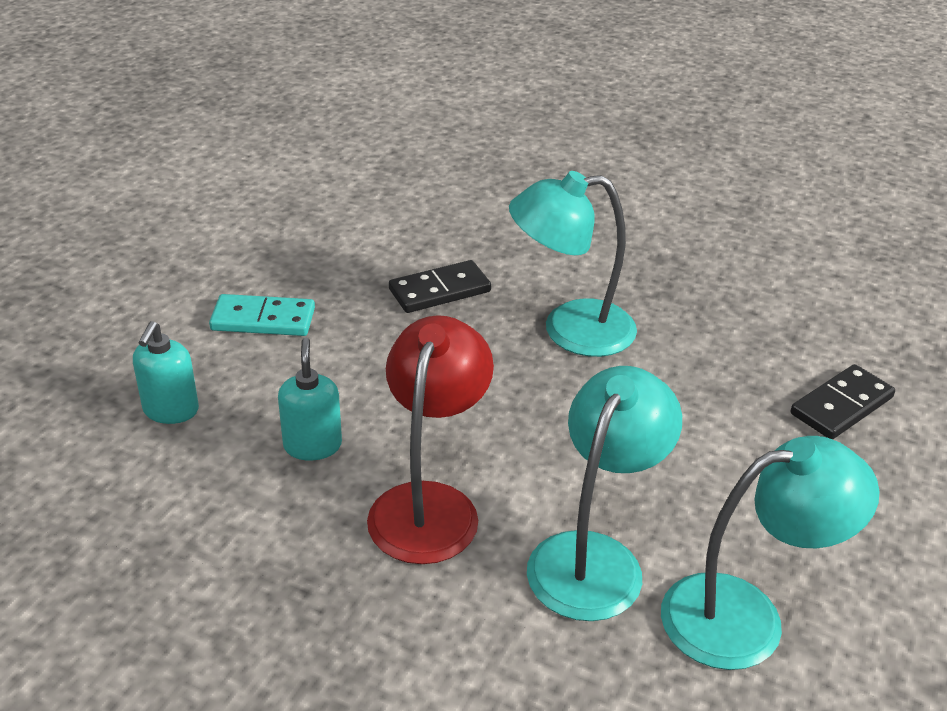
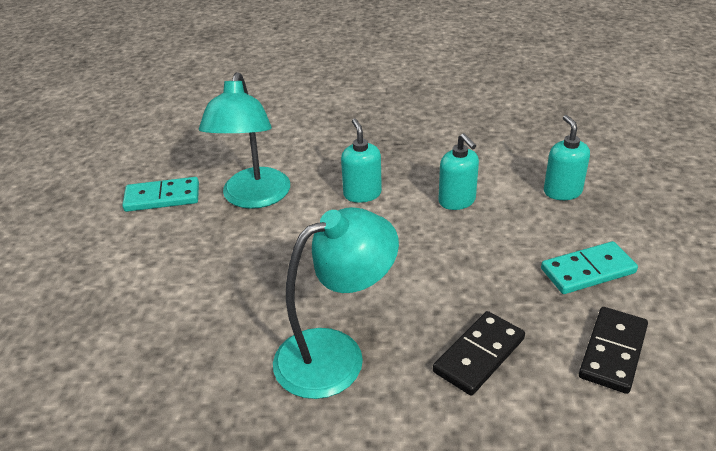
camera: 160 degrees right, 0 degrees up
red lamp [367,315,494,564] -> turquoise soap dispenser [341,119,382,203]
turquoise lamp [661,436,880,670] -> turquoise domino [122,177,199,212]
black domino [791,364,895,439] -> black domino moved to [579,307,648,394]

